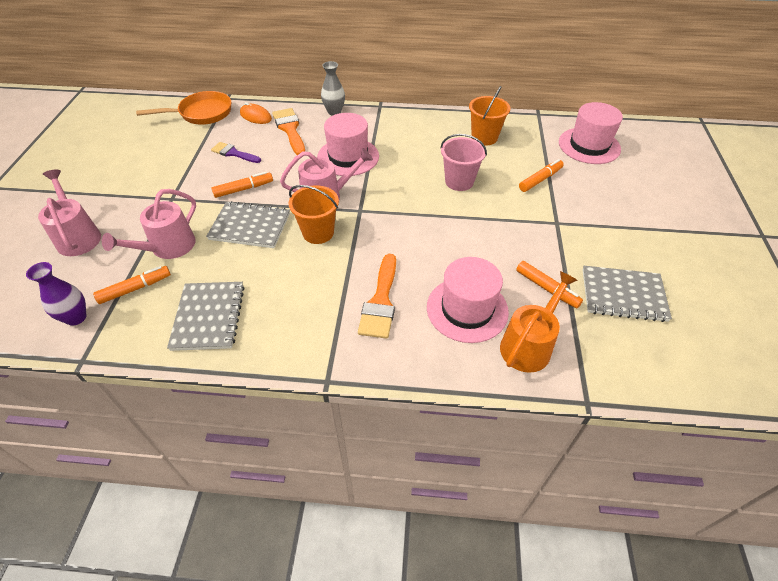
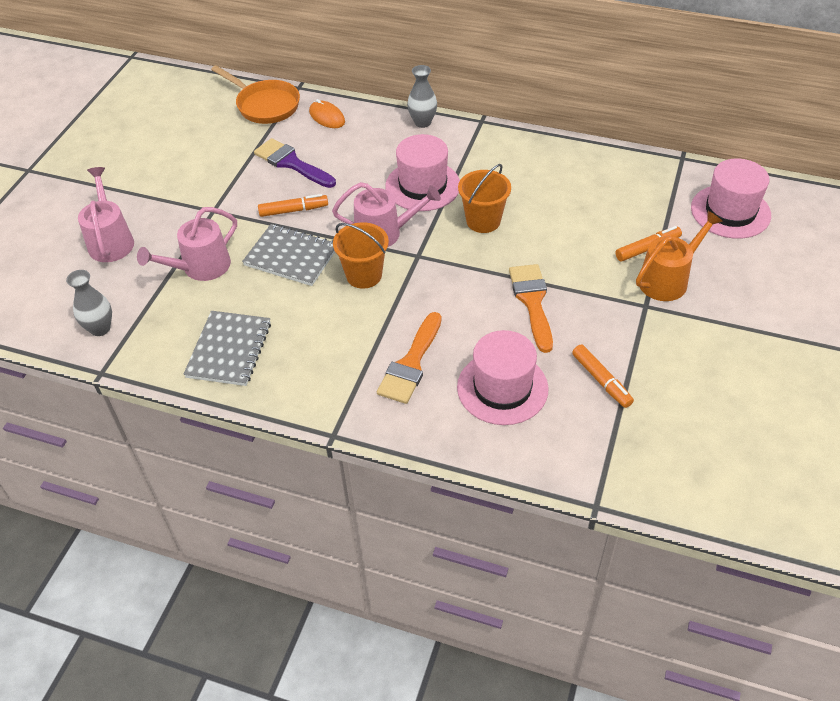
camera: 15 degrees right, 0 degrees up
purple vase [26,262,87,326] -> grey vase [66,270,112,336]
orange marker [93,266,171,304] -> none
orange pan [136,91,231,125] -> orange pan turned 45 degrees clockwise [211,65,300,124]
purple brush [211,142,261,163] -> purple brush [254,138,336,188], size x1.51
orange brush [272,108,305,155] -> orange brush moved to [509,264,553,353]
pink bucket [441,134,487,191] -> none
orange bucket [469,86,510,145] -> orange bucket moved to [458,164,511,233]
orange watering can [500,271,578,373] -> orange watering can moved to [636,211,723,301]
grey notebook [582,266,672,322] -> none

